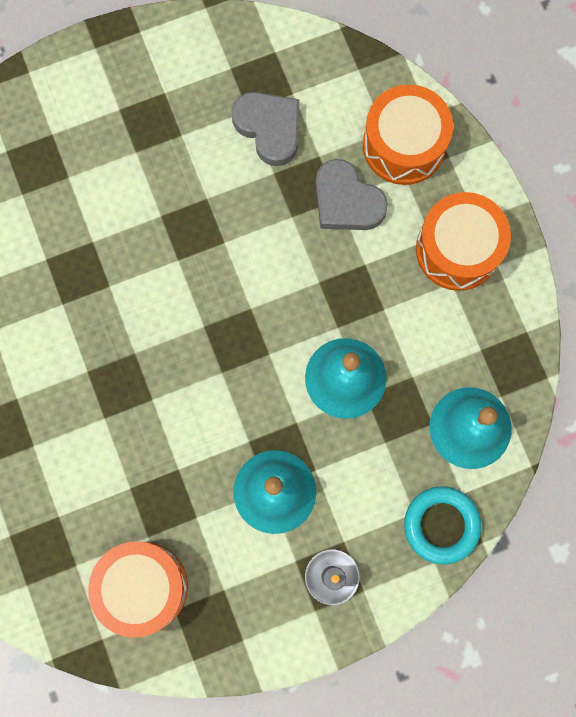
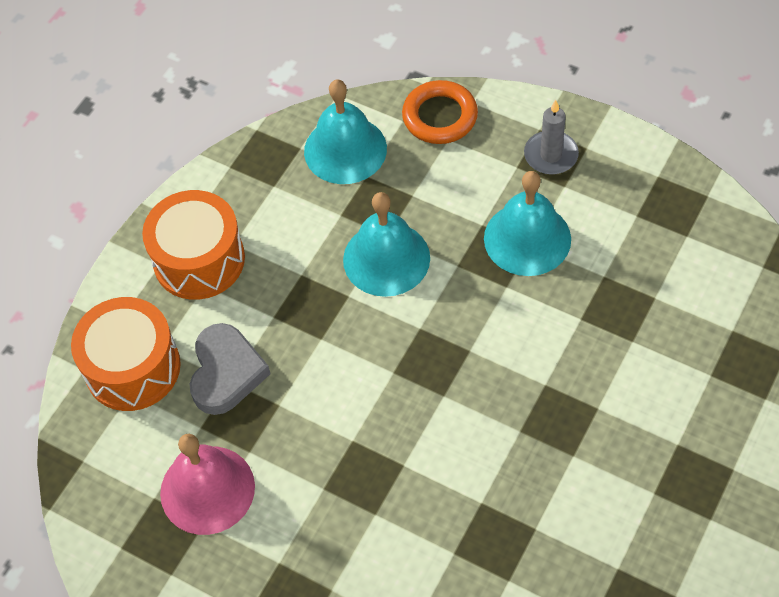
camera: 125 degrees left, 20 degrees down
orange drum [88,541,188,638] -> none
grey heart [231,92,299,166] -> pink bell [160,434,255,535]
turquoise ring [404,486,481,564] -> orange ring [402,80,478,144]

